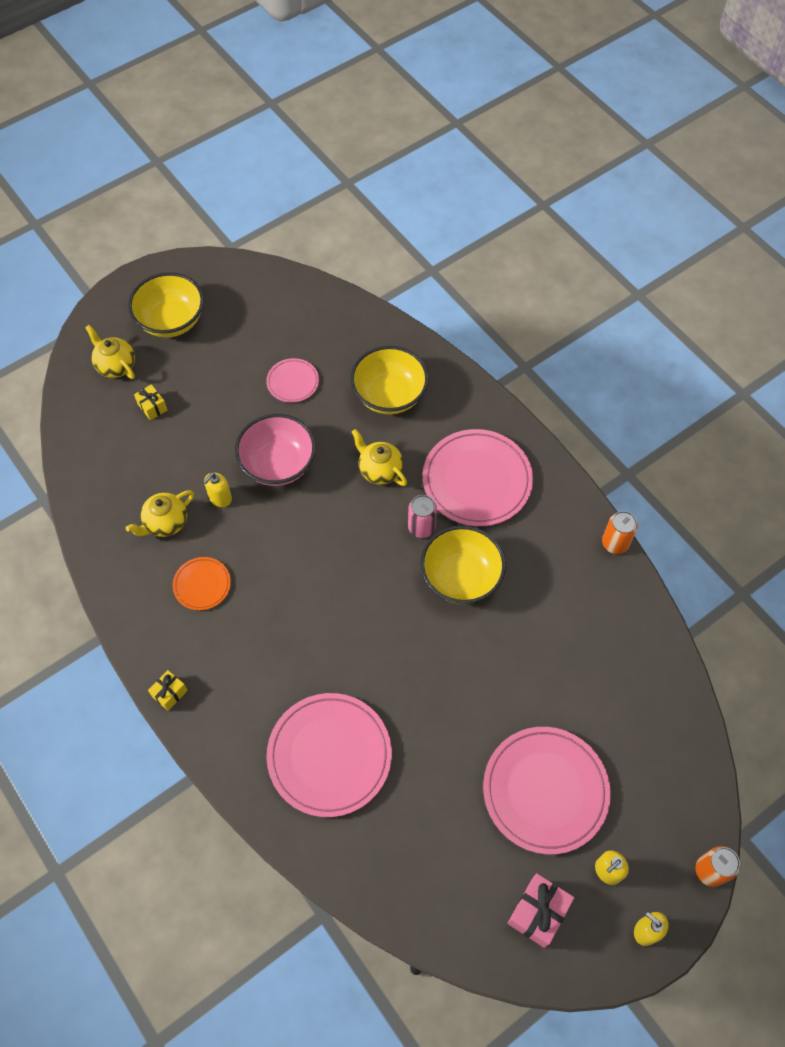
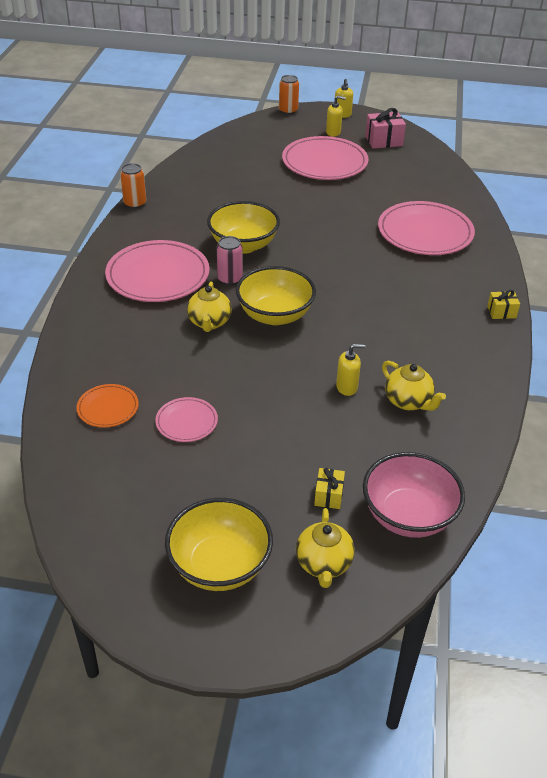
camera: 135 degrees left, 20 degrees down
yellow teapot [126,490,194,537] -> yellow teapot turned 45 degrees clockwise [382,361,446,411]
orange plate [173,557,231,610] -> orange plate moved to [76,384,139,428]
pink bowl [235,414,316,486] -> pink bowl moved to [363,452,465,538]
yellow bowl [350,346,429,414] -> yellow bowl moved to [236,266,316,325]

